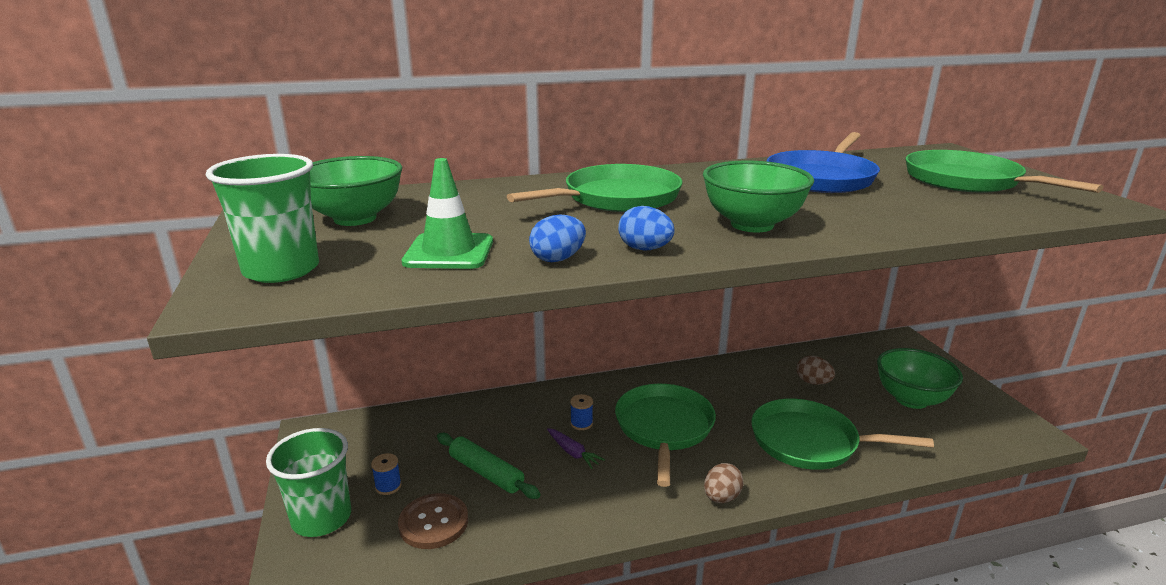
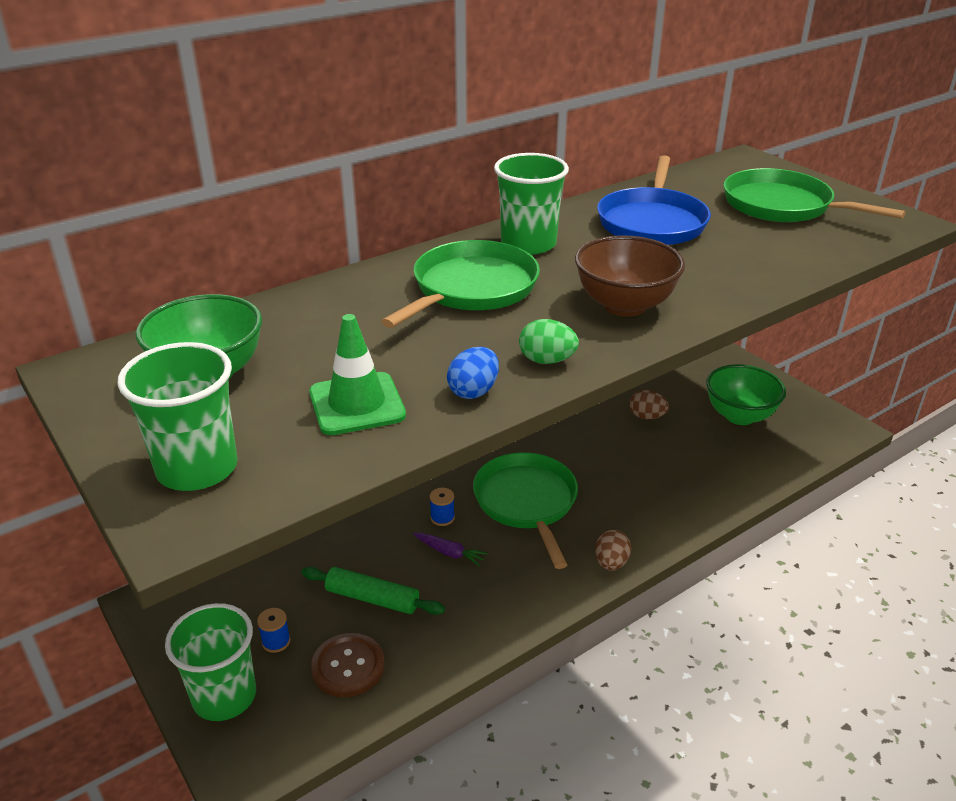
camera: 20 degrees left, 10 degrees up
blue egg [618,206,675,251] -> green egg [519,319,579,364]
green bowl [703,161,814,232] -> brown bowl [575,235,685,317]
green pan [751,399,934,470] -> none
none -> green cup [494,153,569,255]

